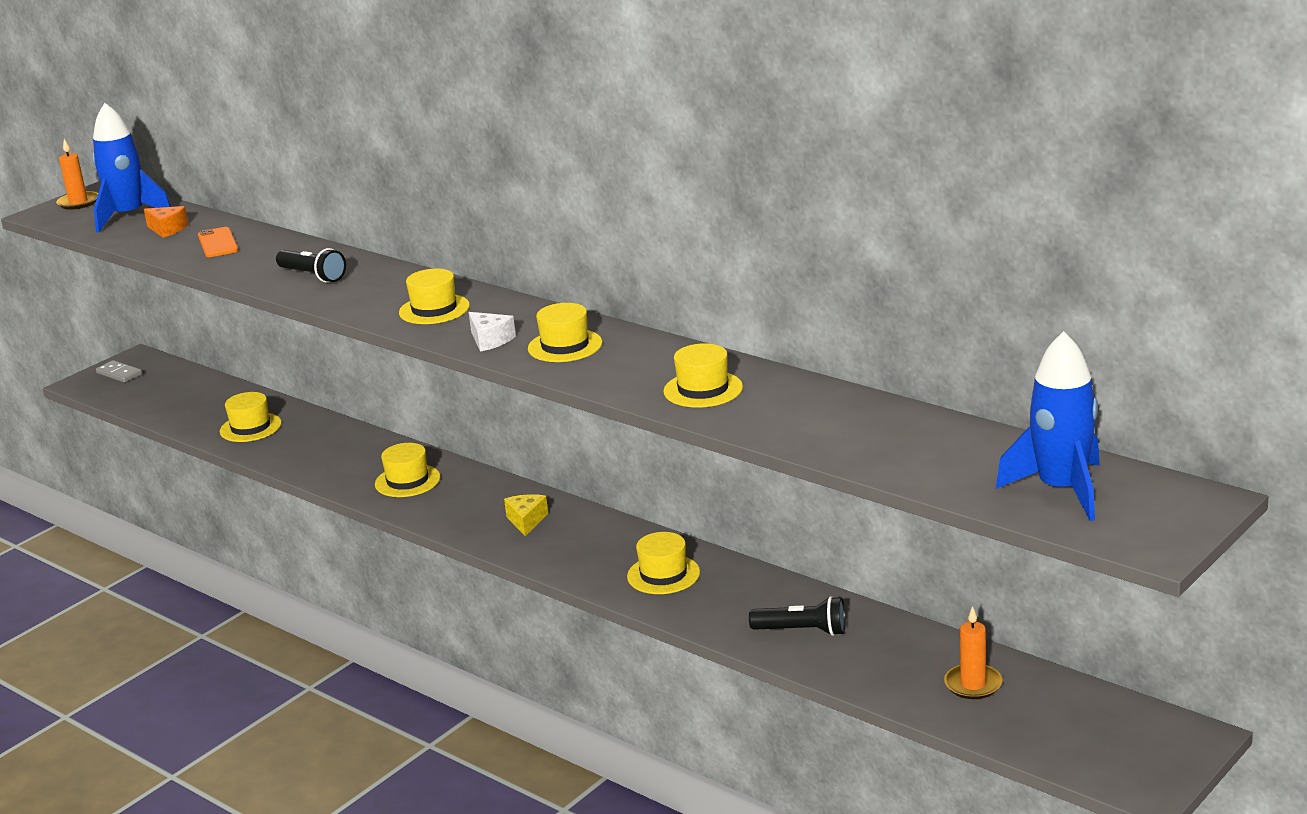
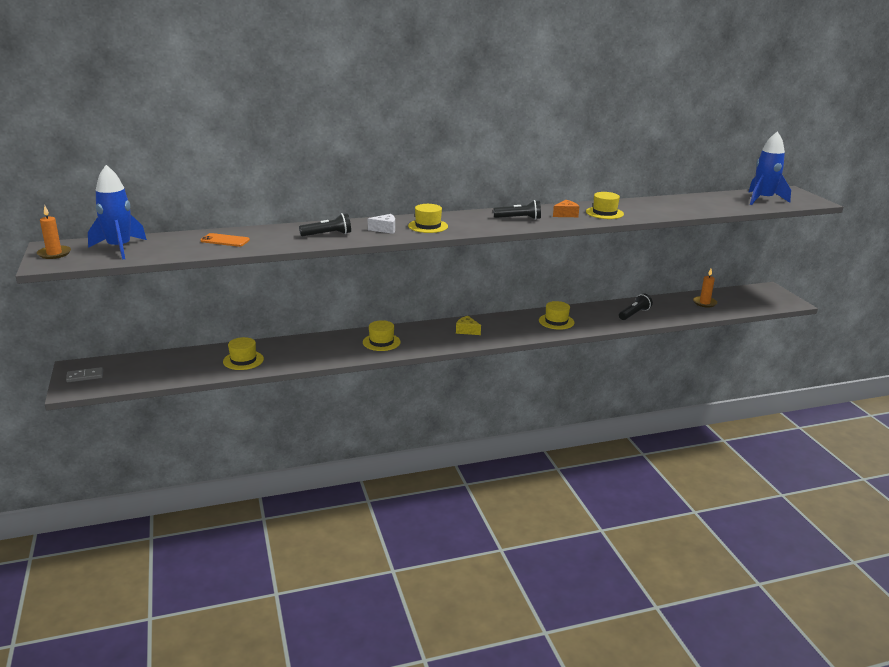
camera: 60 degrees left, 0 degrees up
orange cheese [144,206,188,238] -> orange cheese moved to [553,200,580,217]
white cheese [469,312,516,352] -> white cheese moved to [368,214,395,234]
yellow hat [528,303,602,362] -> black flashlight [493,200,541,220]

